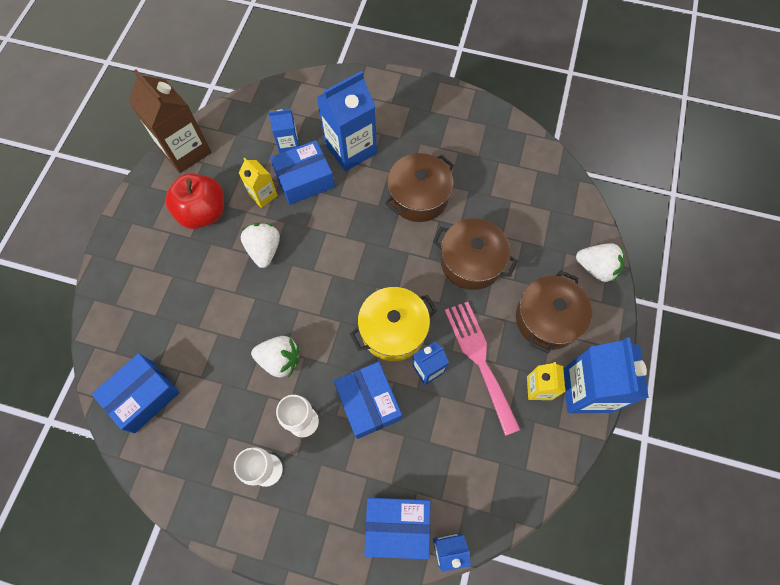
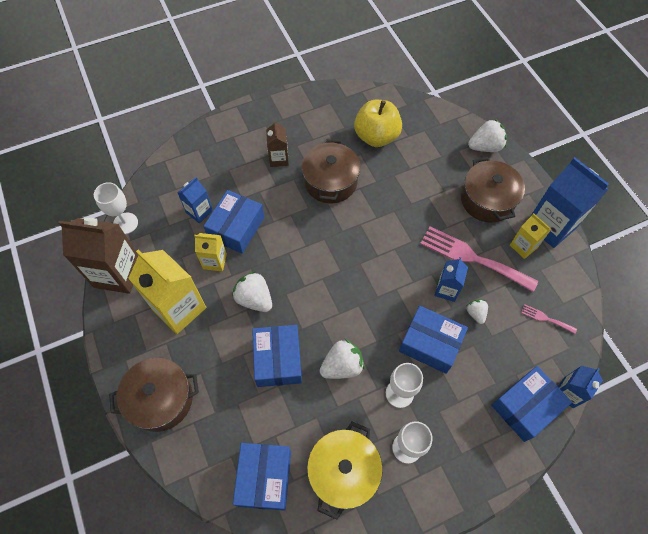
camera: 40 degrees left, 5 degrees down
red apple [165,173,224,229] -> yellow carton [128,250,206,334]
blue carton [317,71,377,171] -> none
yellow pot [350,287,437,361] -> yellow pot moved to [307,422,383,520]
brown pot [433,218,518,290] -> brown pot moved to [109,358,199,432]
none -> white goblet [94,182,138,234]
none -> blue box [252,325,302,387]
none -> brown carton [266,120,289,167]
none -> yellow apple [354,100,402,147]
none -> white strawberry [467,300,488,324]
none -> pink fork [521,304,577,334]

